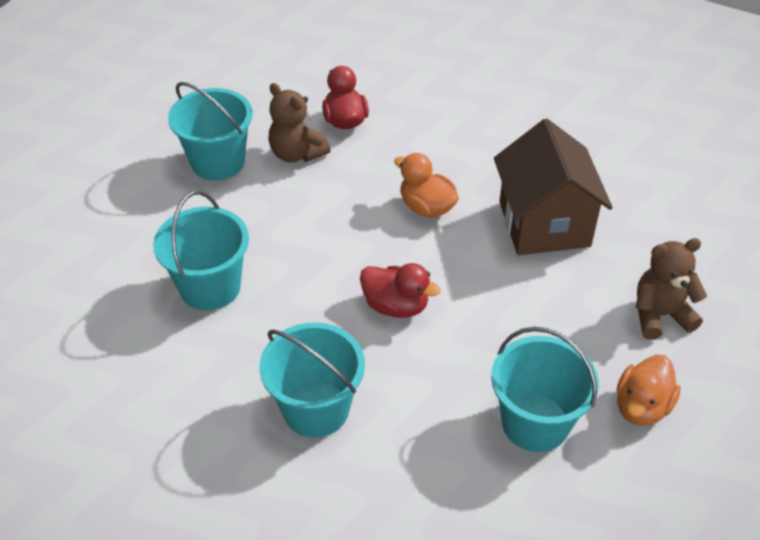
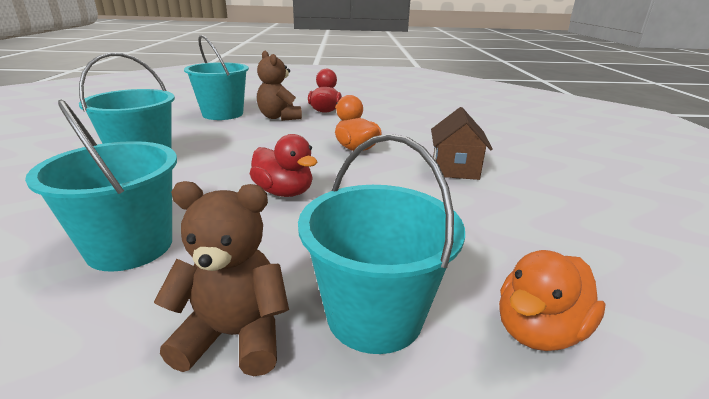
camera: 15 degrees right, 20 degrees down
brown house [494,119,613,255] -> brown house [431,107,493,180], size x0.60
brown teddy bear [636,238,707,340] -> brown teddy bear moved to [154,181,289,376]

